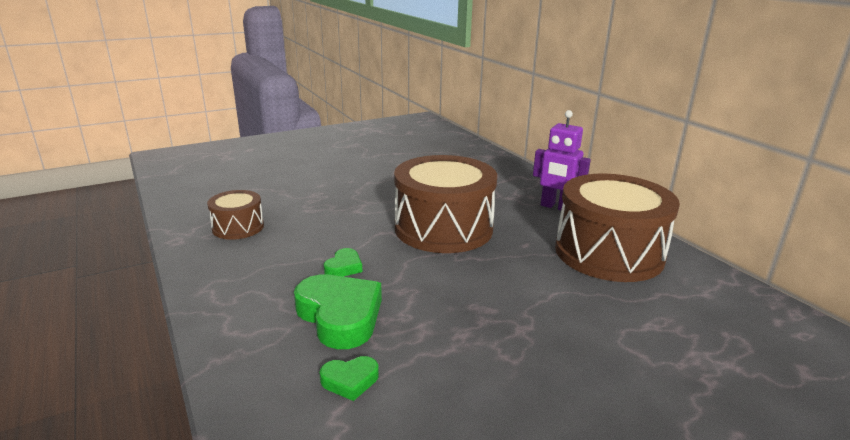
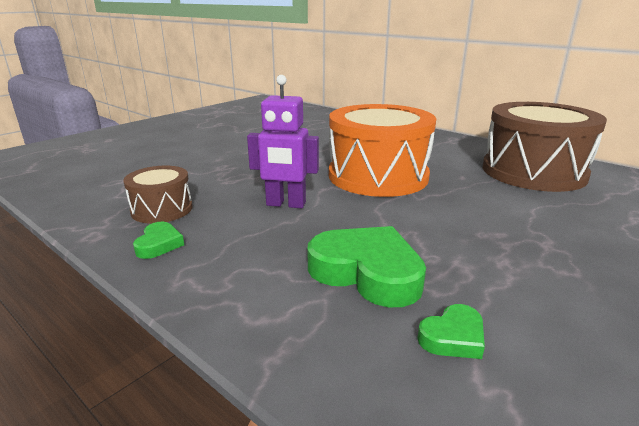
camera: 20 degrees left, 0 degrees up
green heart [324,248,362,277] -> green heart moved to [133,222,184,259]
brown drum [394,155,497,253] -> orange drum [329,104,436,197]
purple robot [533,110,591,210] -> purple robot moved to [247,75,319,209]

